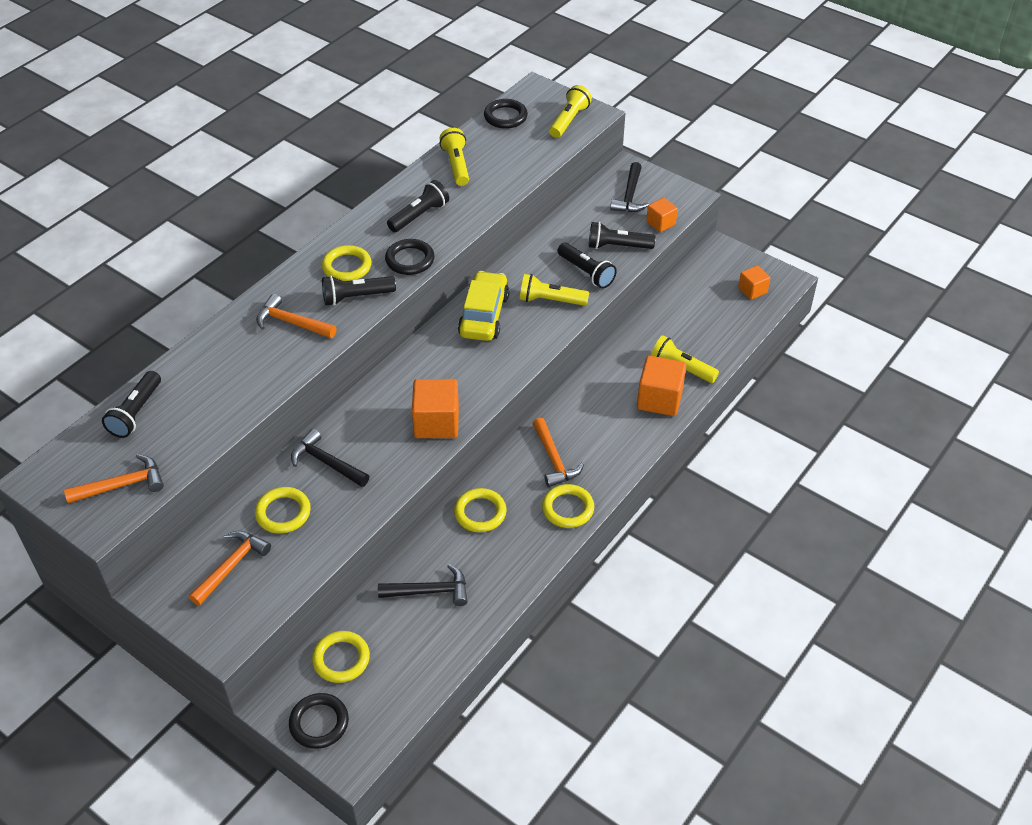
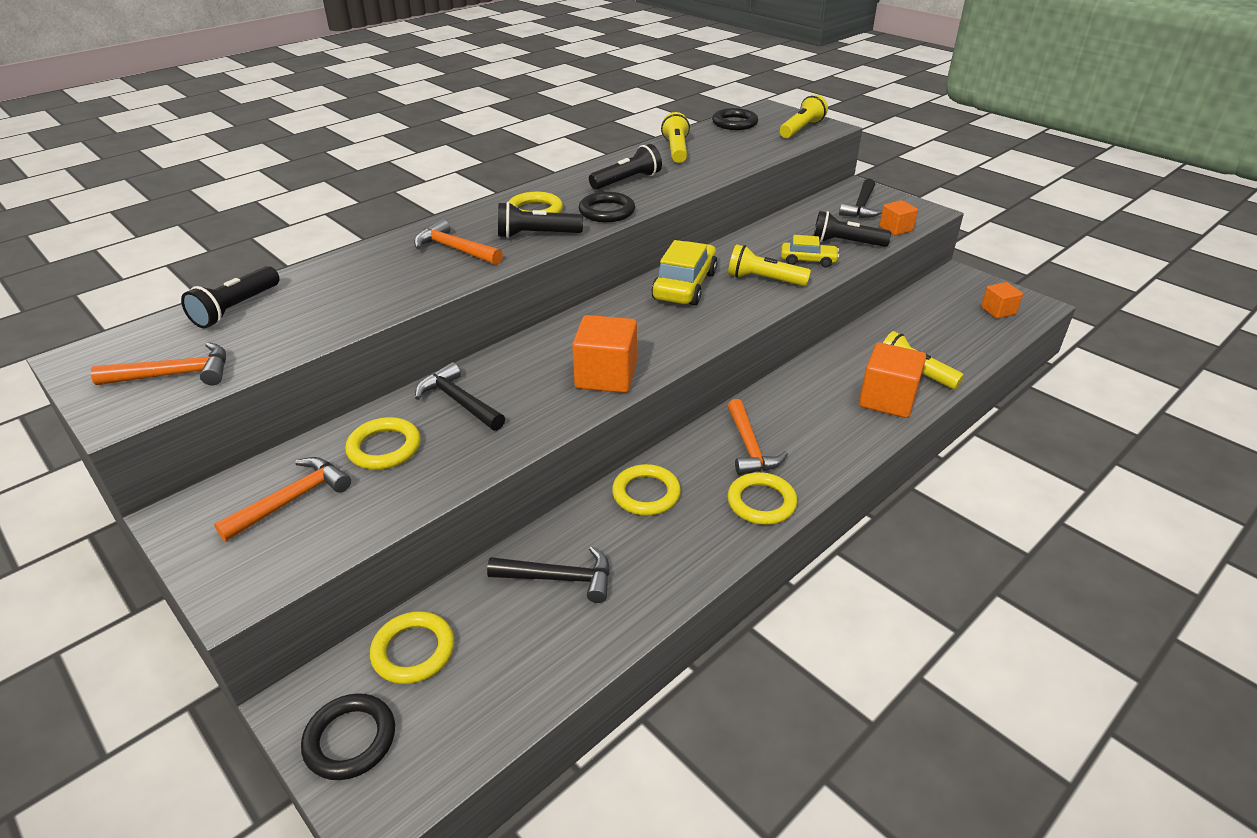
camera: 10 degrees right, 10 degrees down
black flashlight [558,243,617,288] -> yellow car [781,235,839,268]

